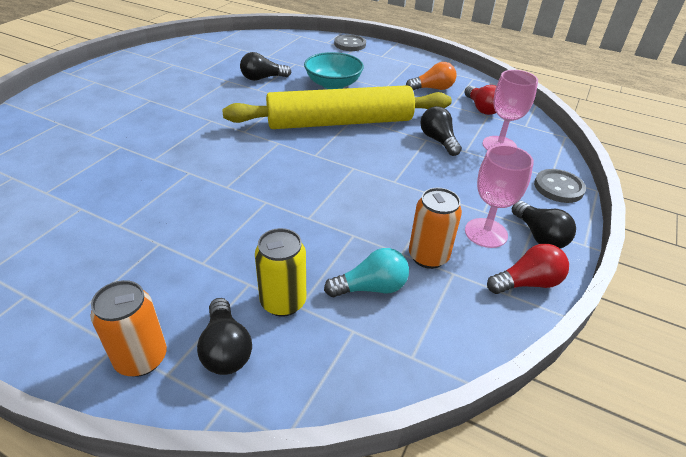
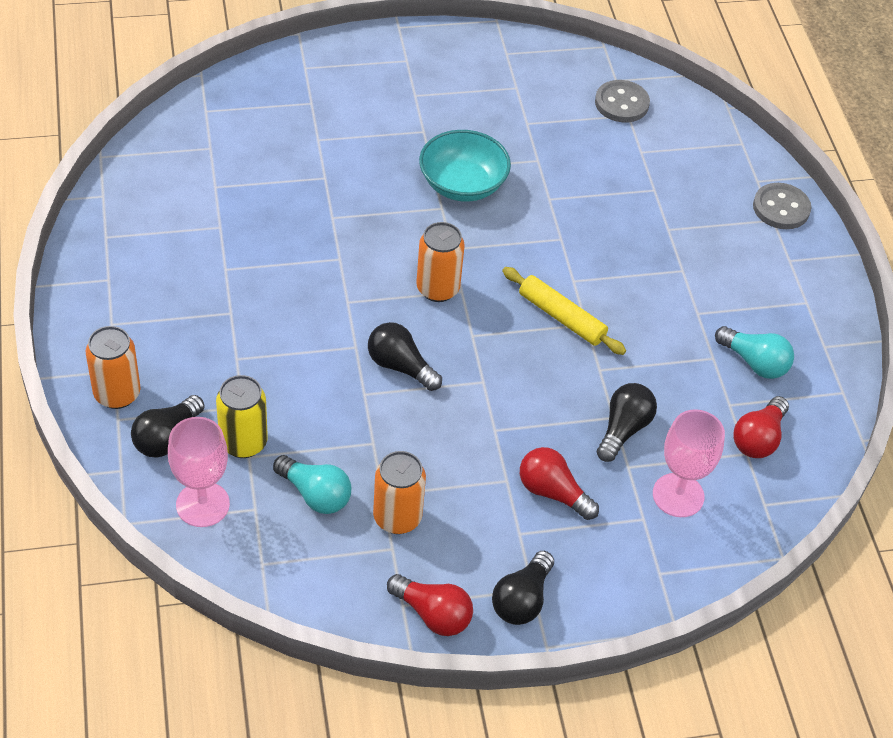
camera: 50 degrees right, 10 degrees up
yellow rolling pin [222,85,452,129] -> yellow rolling pin [502,267,626,355], size x0.46
black light bulb [240,52,291,81] -> black light bulb moved to [368,322,442,391]
turquoise bowl [304,52,364,89] -> turquoise bowl moved to [419,130,511,202]
orange light bulb [406,62,456,90] -> turquoise light bulb [715,326,794,379]
pink goblet [465,145,534,248] -> pink goblet moved to [168,417,230,527]
grey button [534,169,586,203] -> grey button moved to [595,80,650,122]
none -> orange can [416,222,465,302]
none -> red light bulb [520,447,599,520]

